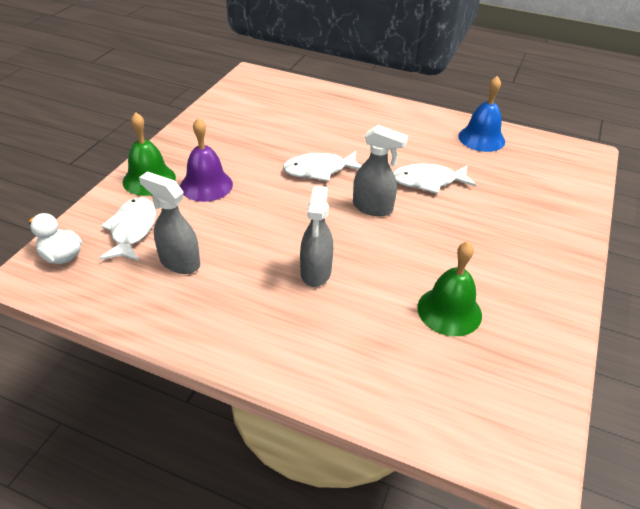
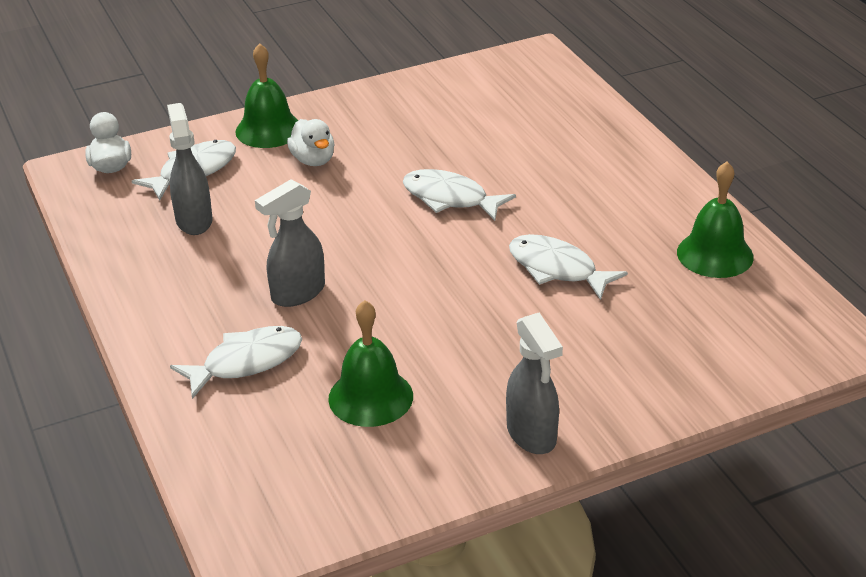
camera: 45 degrees right, 5 degrees down
purple bell [180,118,233,202] -> white duck [287,119,335,166]
grey spray bottle [353,125,408,216] -> grey spray bottle moved to [506,313,563,454]
blue bell [458,76,505,152] -> green bell [677,162,754,278]
none -> white fish [170,326,302,399]

